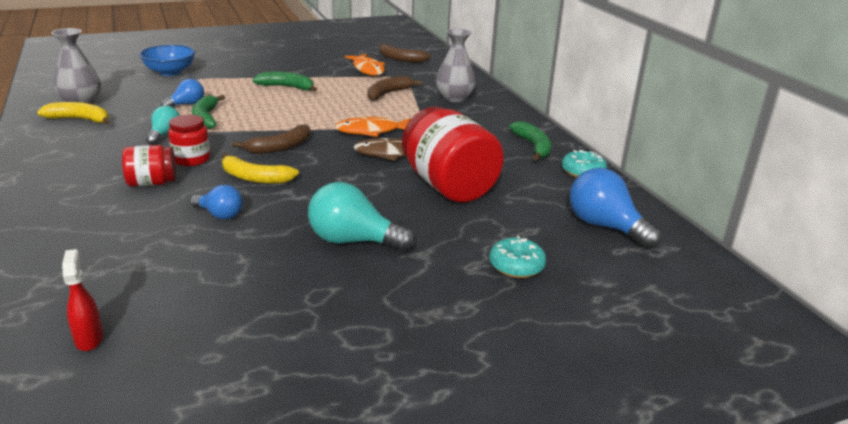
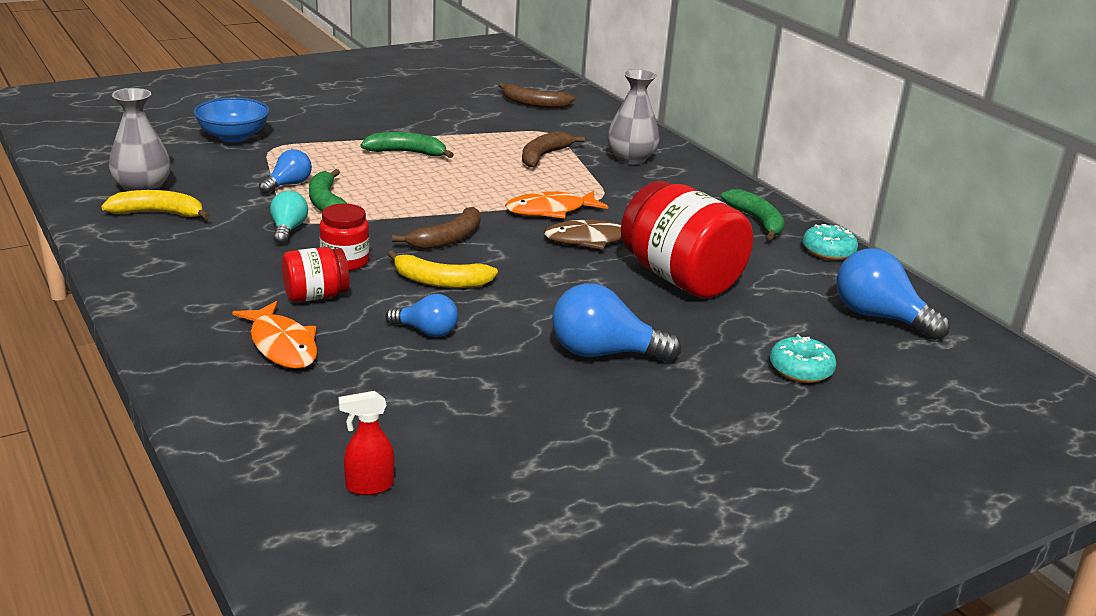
camera: 10 degrees left, 0 degrees up
red spray bottle [62,249,103,351] -> red spray bottle turned 75 degrees counterclockwise [338,391,394,495]
turquoise light bulb [308,182,415,252] -> blue light bulb [552,283,681,362]
orange fish [345,54,385,76] -> orange fish moved to [232,301,318,369]

